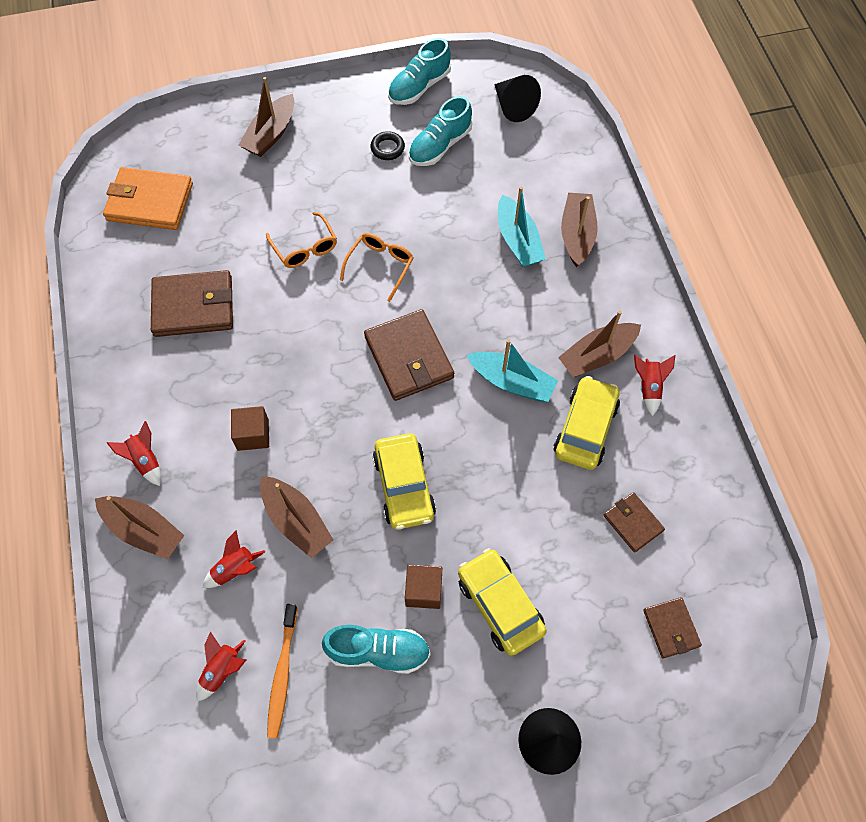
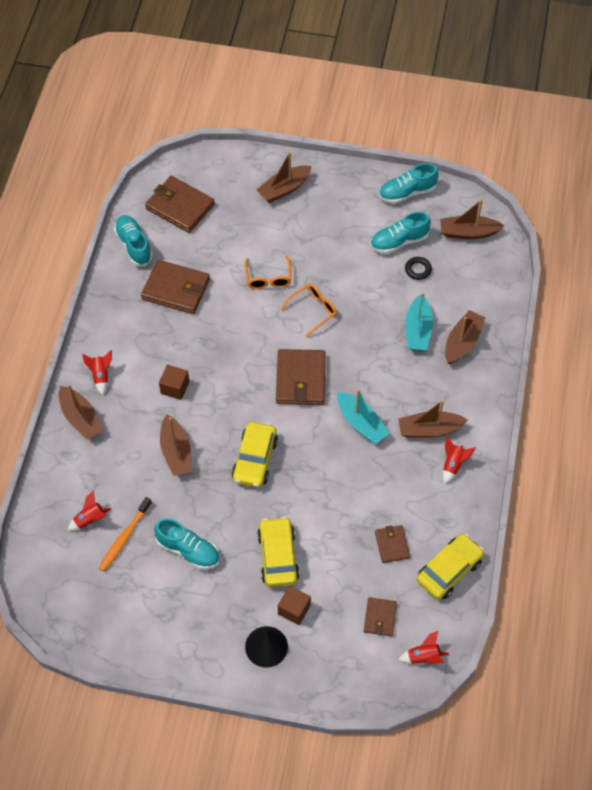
camera: 25 degrees right, 5 degrees down
orange wallet [103,167,193,230] -> brown wallet [145,176,215,233]
red rocket [203,531,265,588] -> red rocket moved to [398,631,449,664]
black ring [371,131,405,160] -> black ring moved to [405,257,432,280]
brown cube [405,565,442,609] -> brown cube moved to [278,586,311,625]
black cone [494,75,541,122] -> brown boat [440,199,505,239]
yellow car [553,376,620,470] -> yellow car moved to [417,534,484,600]
none -> turquoise shoe [114,215,153,266]

